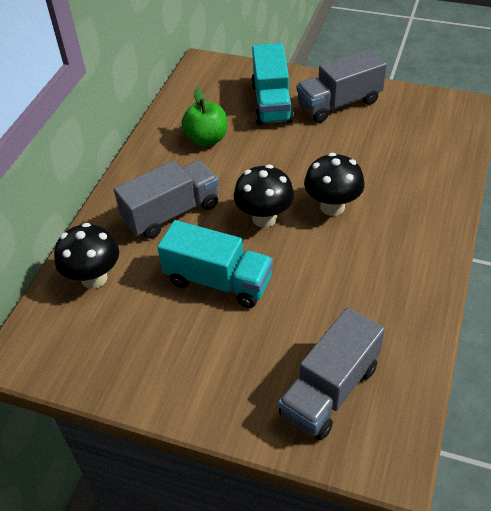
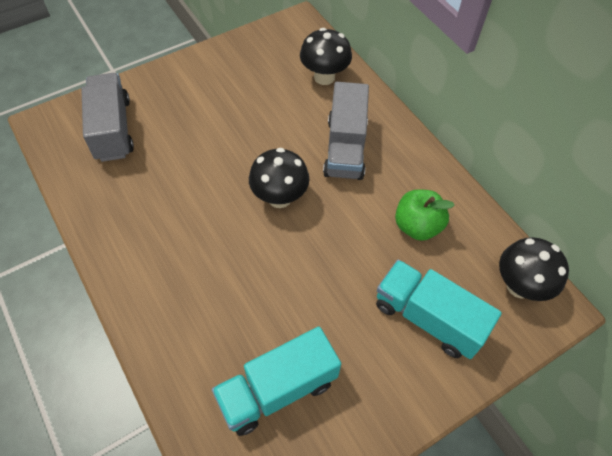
camera: 125 degrees right, 10 degrees up
turquoise truck [157,220,273,308] -> turquoise truck moved to [212,327,341,436]
grey truck [296,48,387,123] -> none
black mushroom [304,153,365,216] -> black mushroom moved to [499,237,569,301]

